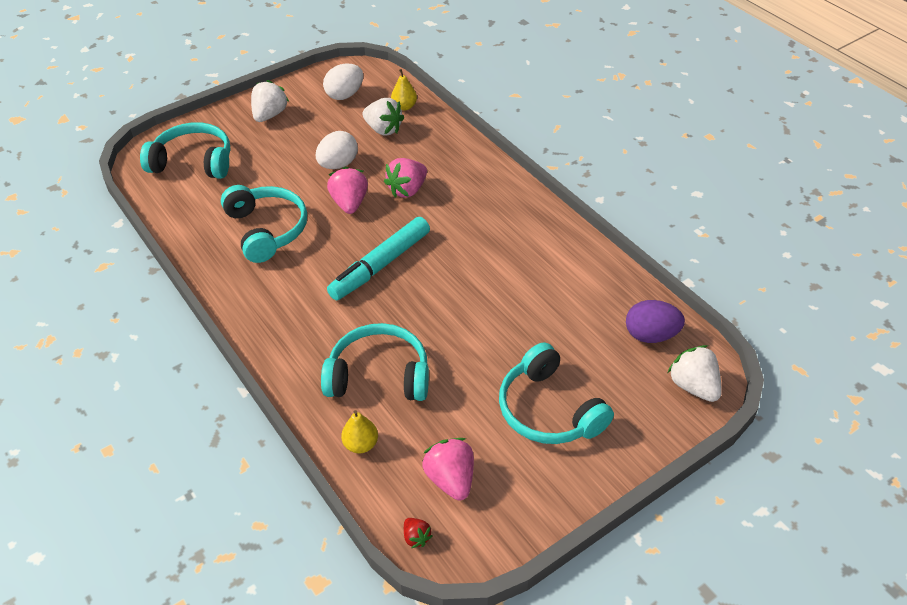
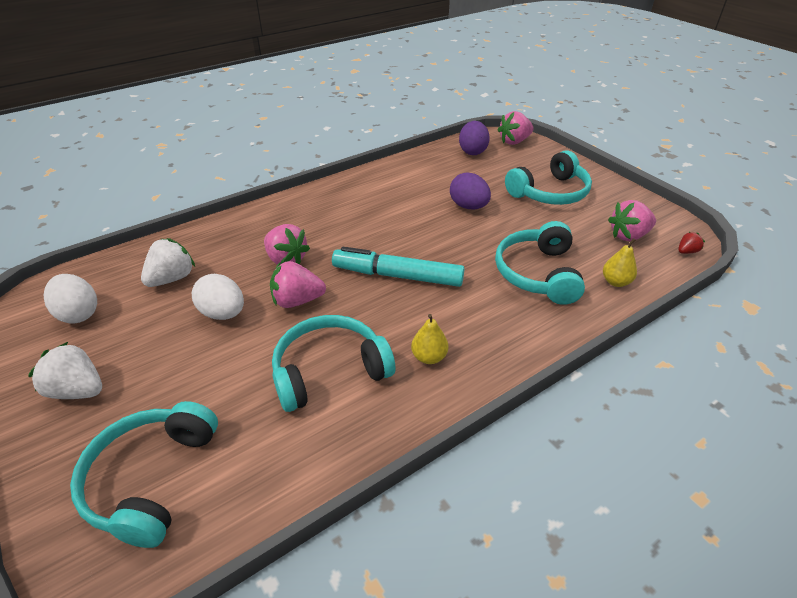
camera: 90 degrees left, 5 degrees down
turquoise marker [327,217,430,300] -> turquoise marker turned 150 degrees clockwise [332,247,464,287]
yellow pear [391,69,417,111] -> yellow pear moved to [411,314,448,364]
white strawberry [668,345,722,402] -> pink strawberry [498,111,534,145]
none -> purple egg [450,172,491,209]

